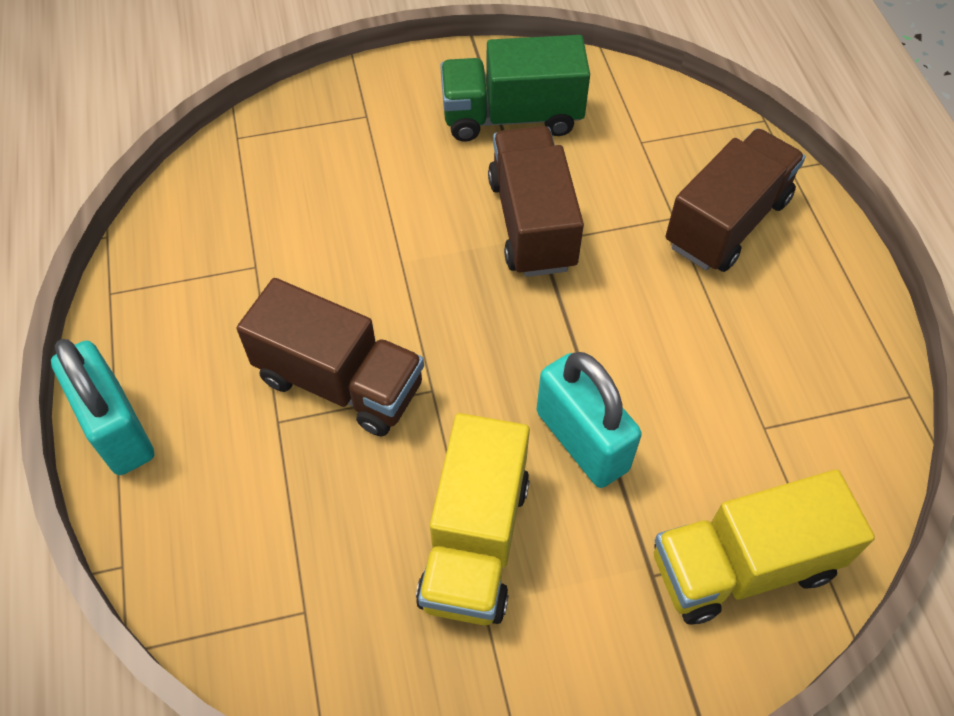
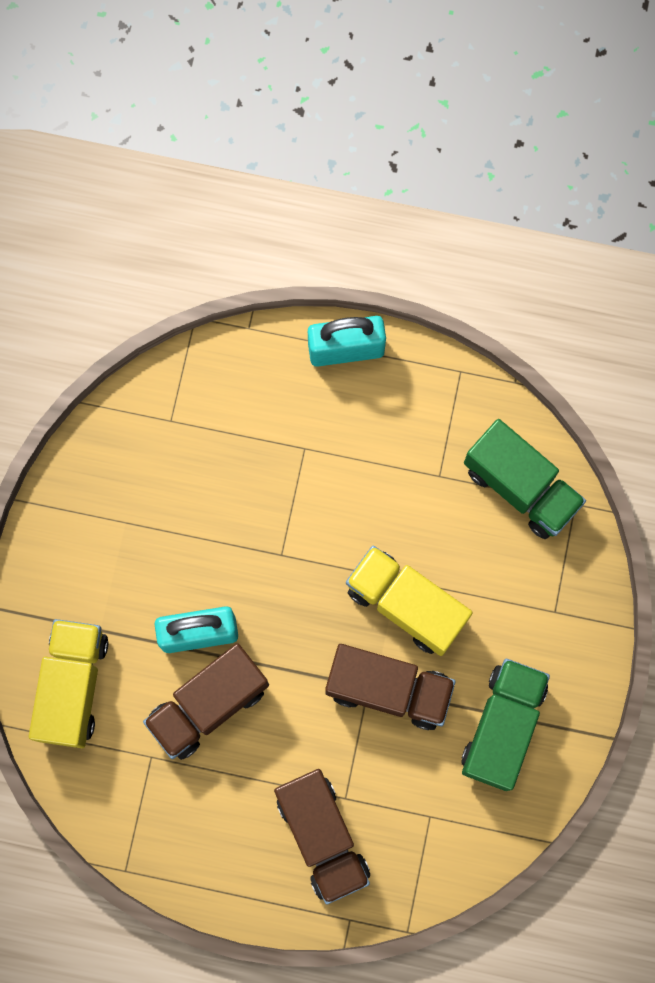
camera: 115 degrees right, 20 degrees up
brown truck [237,278,424,436] -> brown truck moved to [143,643,269,760]
yellow truck [416,413,530,625] -> yellow truck moved to [346,545,473,656]
none -> green truck [464,419,586,539]

